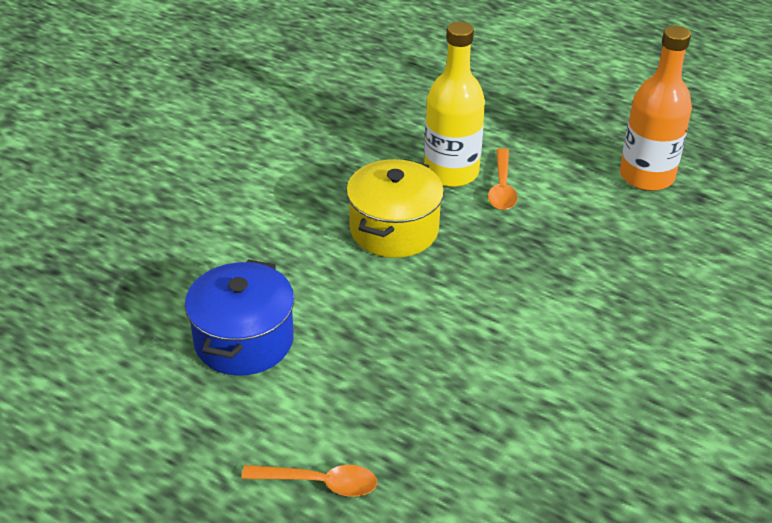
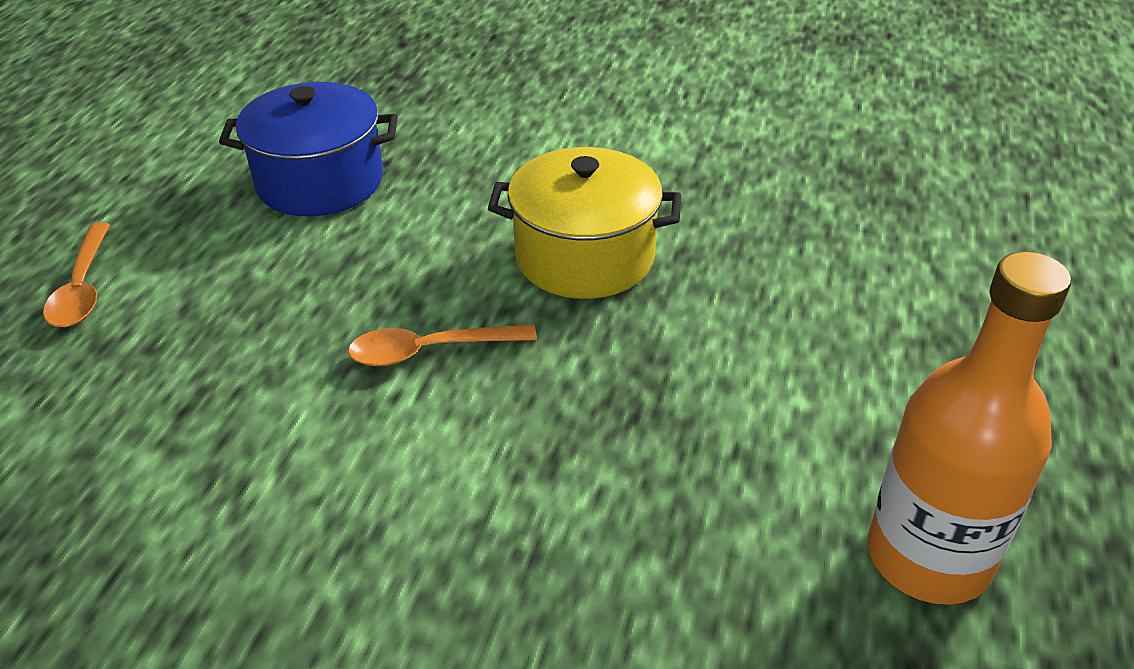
camera: 75 degrees right, 0 degrees up
yellow bottle [424,22,485,187] -> none
orange spoon [488,148,518,210] -> orange spoon moved to [348,324,537,367]

